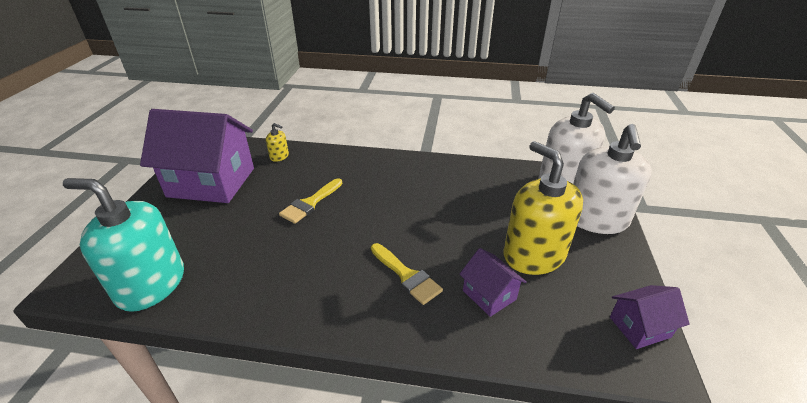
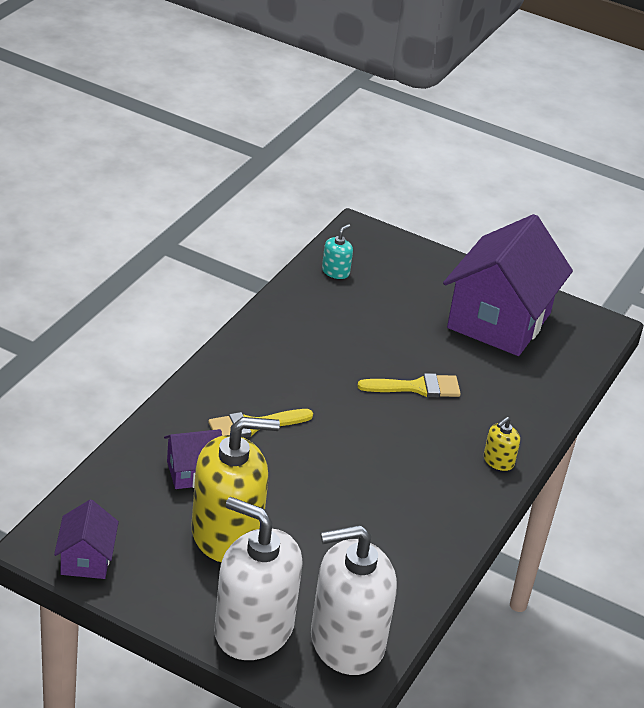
camera: 105 degrees right, 0 degrees up
turquoise soap dispenser [63,178,184,312] -> turquoise soap dispenser [322,224,353,279], size x0.42
yellow soap dispenser [266,123,289,162] -> yellow soap dispenser moved to [484,417,520,471]
yellow brush [279,178,342,224] -> yellow brush turned 120 degrees clockwise [358,373,461,398]

